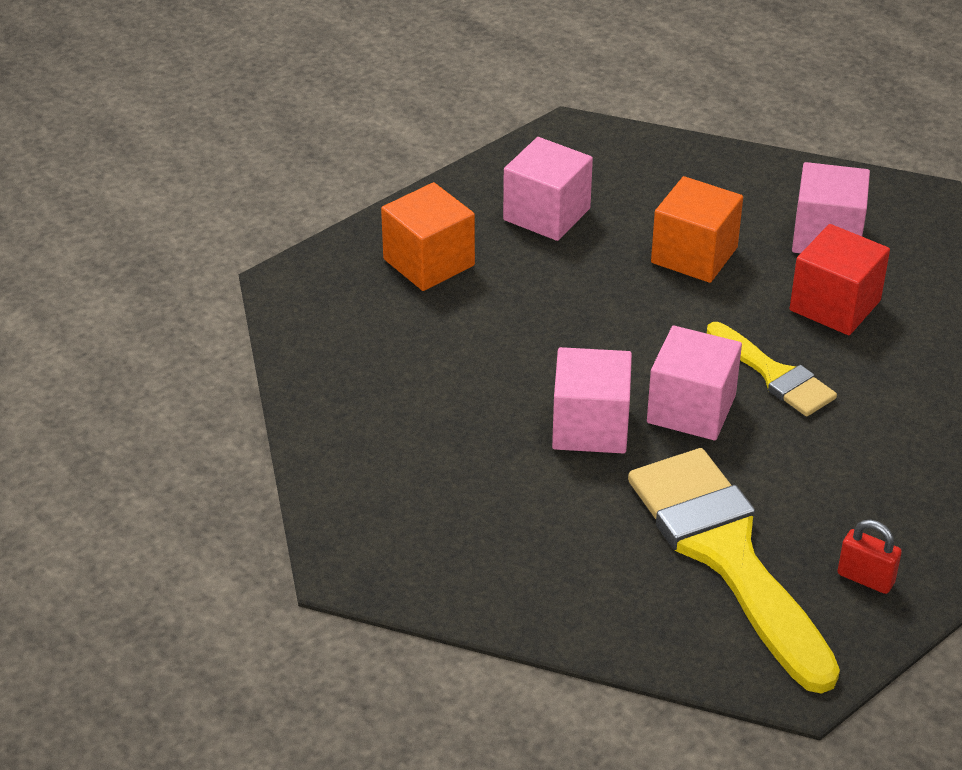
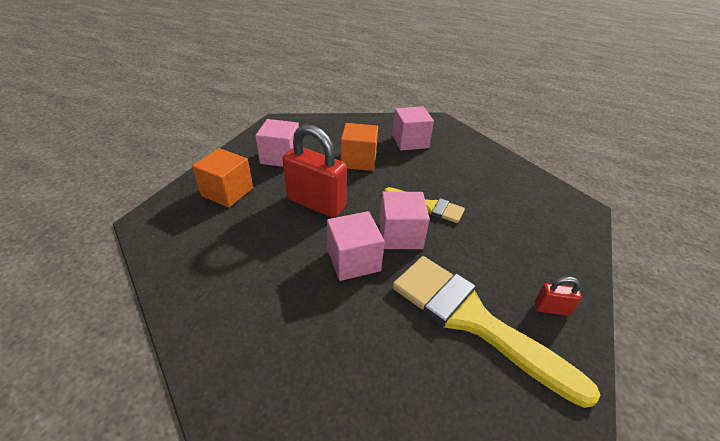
camera: 25 degrees left, 0 degrees up
red cube [790,224,890,335] -> none
none -> red padlock [282,124,347,218]

